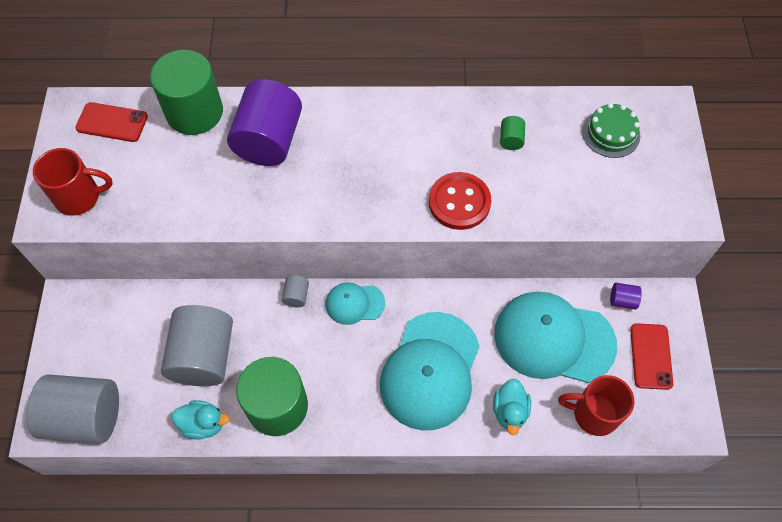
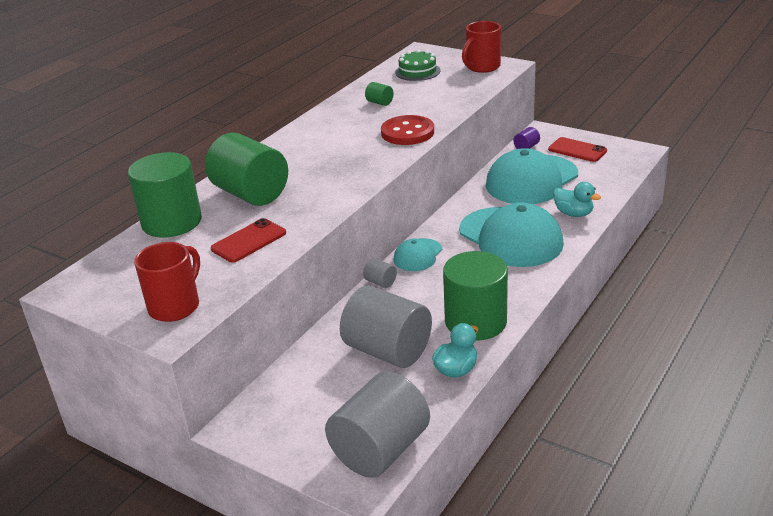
camera: 55 degrees left, 30 degrees down
red phone [75,102,148,142] -> red phone moved to [211,218,286,263]
purple cylinder [227,79,302,166] -> green cylinder [205,133,288,206]
red mug [558,375,635,436] -> red mug moved to [462,21,501,73]

